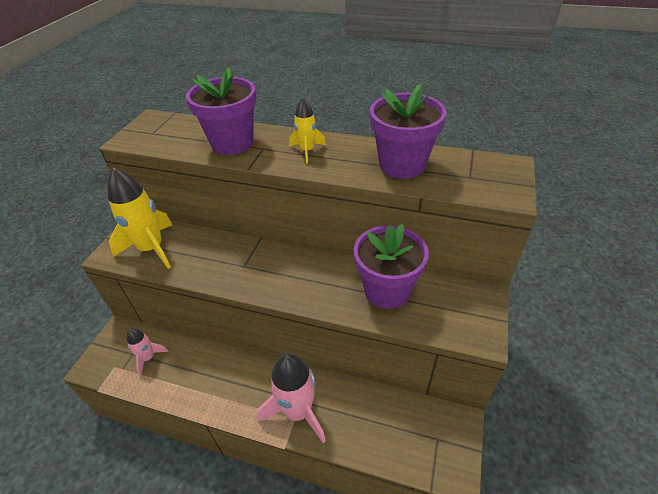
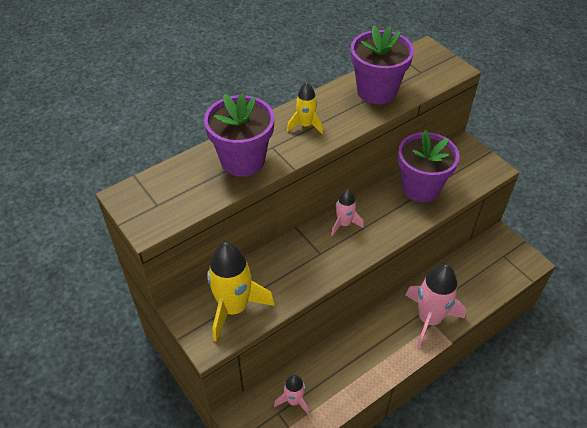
camera: 55 degrees left, 5 degrees up
none -> pink rocket [331,189,364,236]

